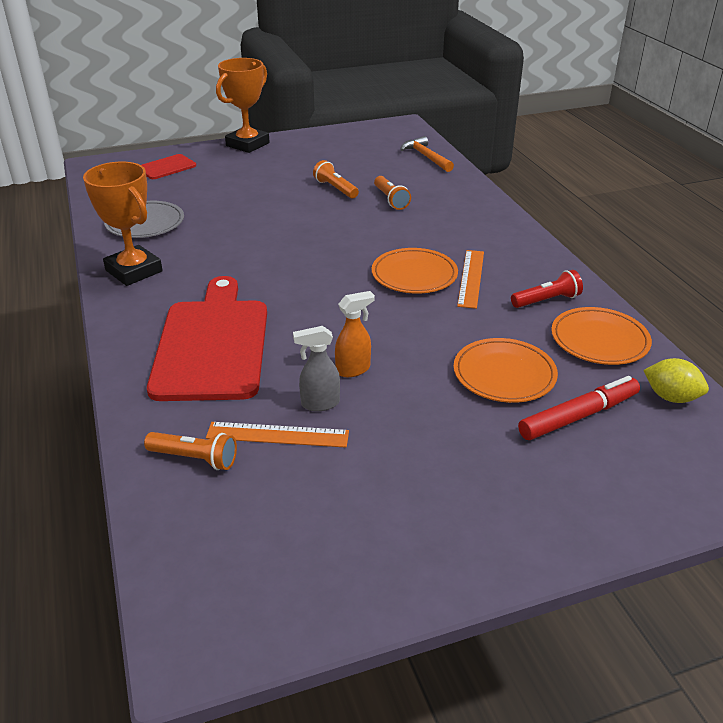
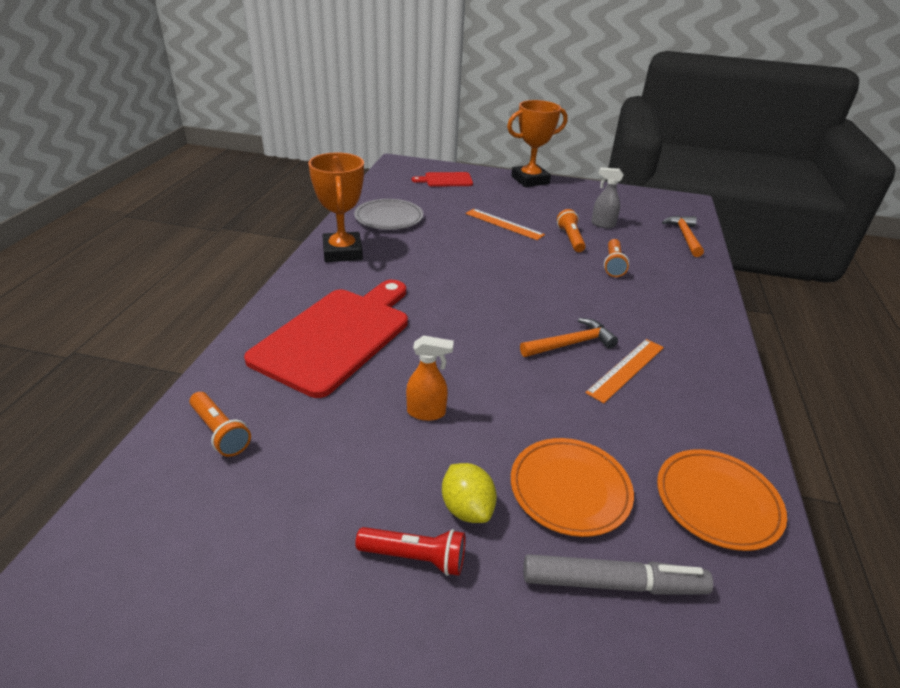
camera: 30 degrees right, 0 degrees up
orange ruler [206,422,349,448] -> orange ruler moved to [465,209,545,240]
grey spray bottle [293,326,340,411] -> grey spray bottle moved to [591,168,624,228]
orange plate [372,248,458,294] -> orange hammer [520,318,618,357]
red flashlight [511,270,583,308] -> red flashlight moved to [355,527,465,576]
red marker [518,376,640,440] -> grey marker [523,554,713,595]
yellow lemon [643,358,709,403] -> yellow lemon moved to [442,463,497,523]

